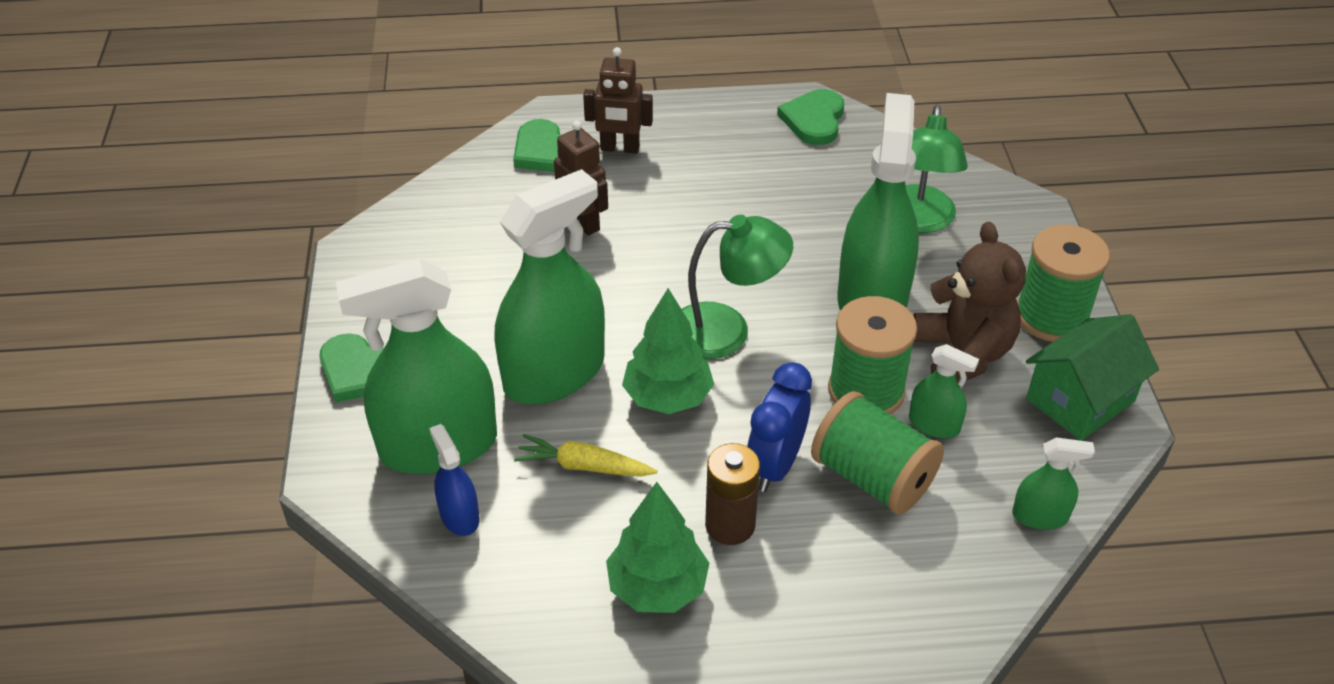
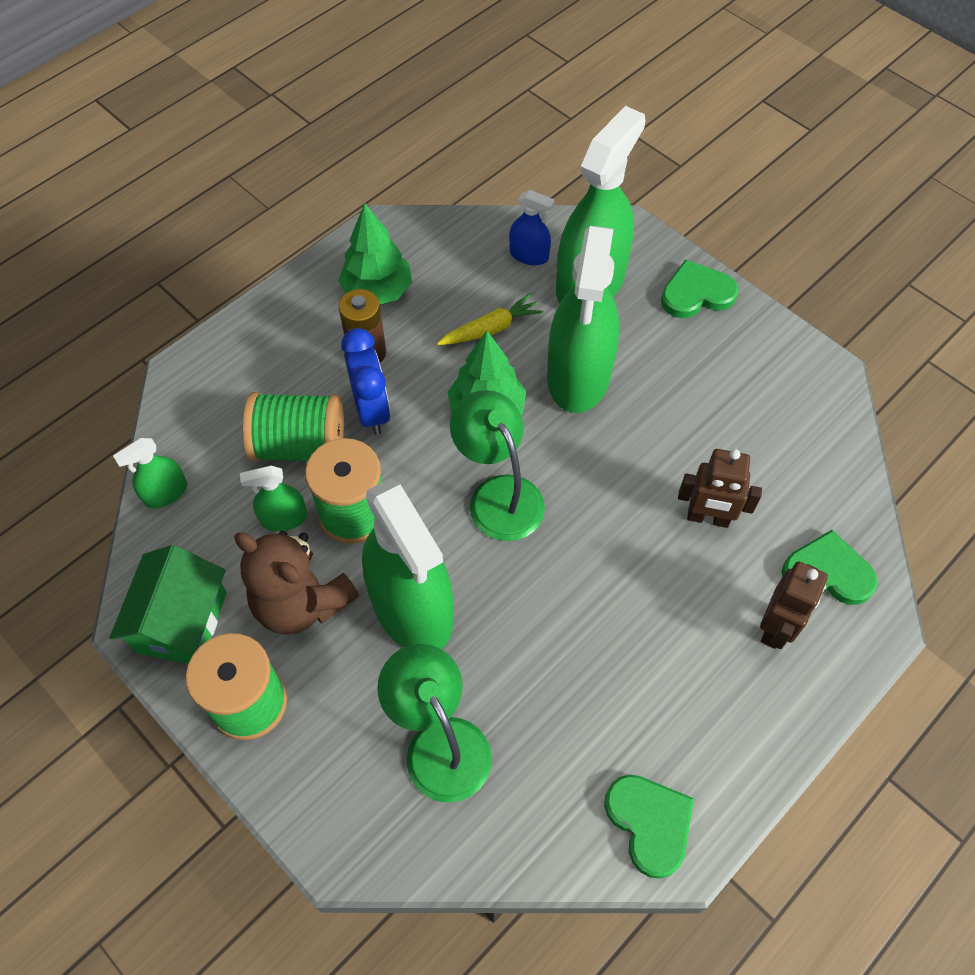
camera: 140 degrees right, 15 degrees up
brown robot [583,47,653,154] -> brown robot turned 150 degrees clockwise [760,561,828,649]
green lamp [682,215,793,359] -> green lamp turned 105 degrees clockwise [450,390,545,541]

